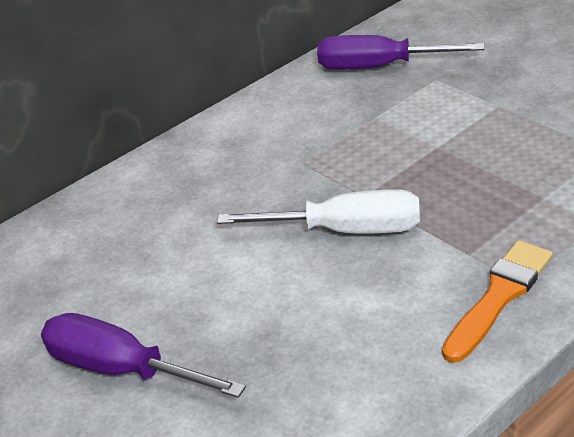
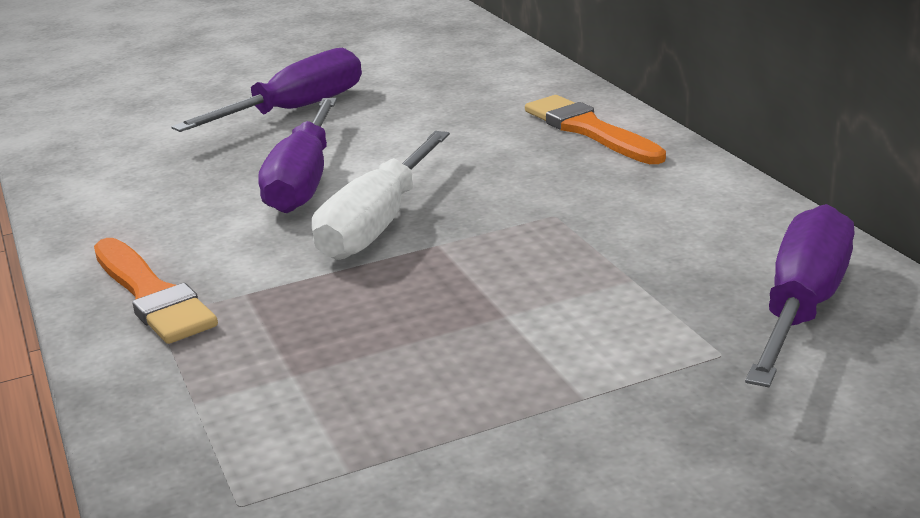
camera: 105 degrees right, 10 degrees down
none -> purple screwdriver [258,98,337,213]
none -> orange brush [525,95,666,164]

